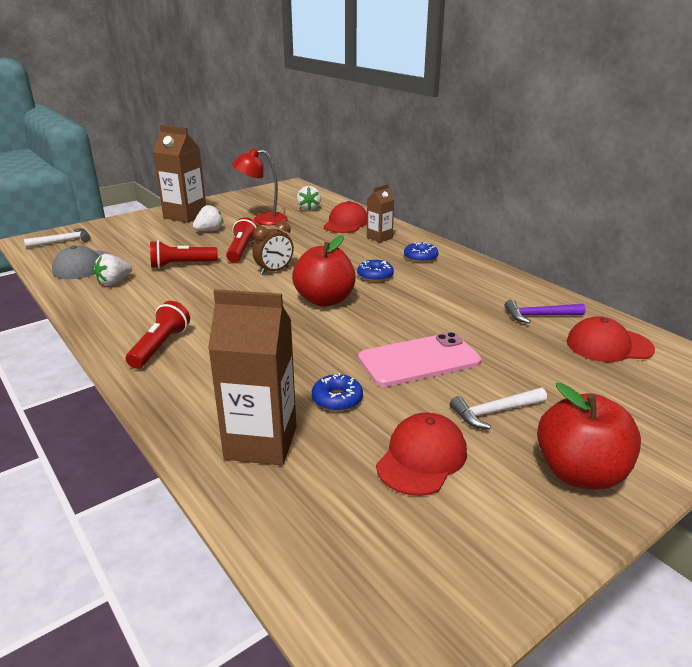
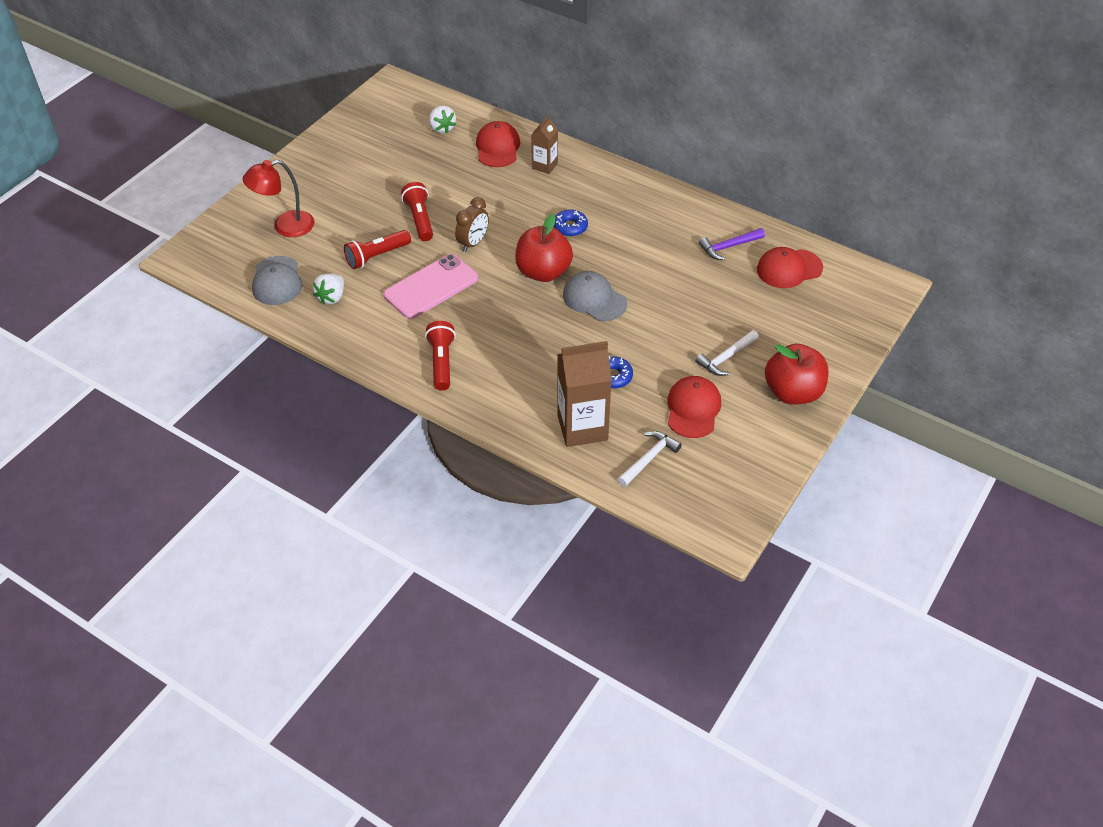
camera: 20 degrees left, 20 degrees up
white hammer [24,228,91,248] -> white hammer moved to [617,431,682,487]
brown carton [153,125,206,223] -> none
white strawberry [193,205,224,231] -> none
red lamp [232,148,288,225] -> red lamp moved to [242,160,314,237]
pink phone [358,332,481,387] -> pink phone moved to [384,254,478,319]
blue donut [404,242,439,263] -> none
none -> grey cap [563,271,627,321]

